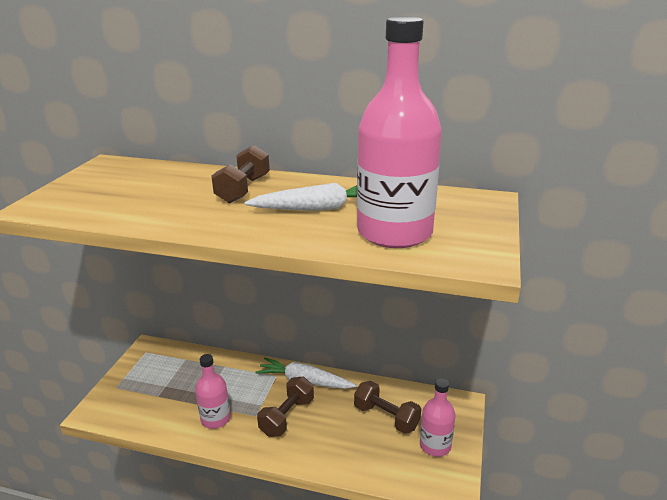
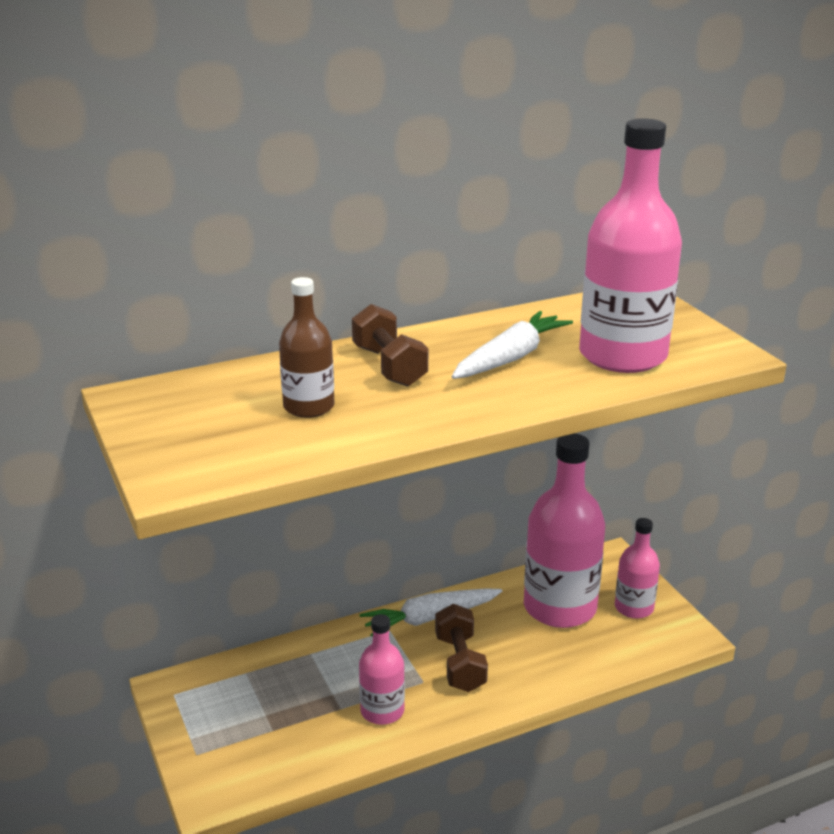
camera: 40 degrees left, 0 degrees up
brown dumbbell [354,381,421,434] -> pink bottle [524,433,605,628]
none -> brown bottle [279,277,334,418]

